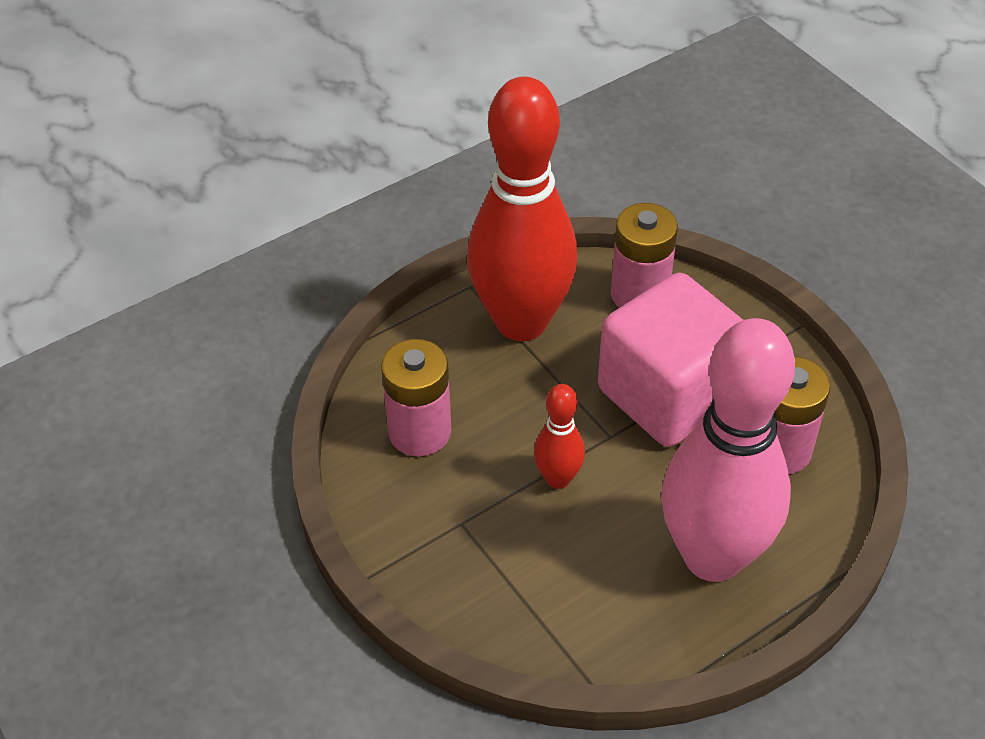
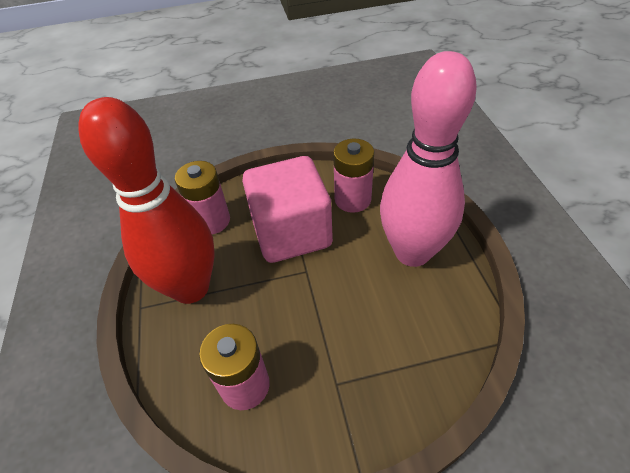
camera: 65 degrees left, 0 degrees up
red bowling pin [534,384,585,489] -> none

